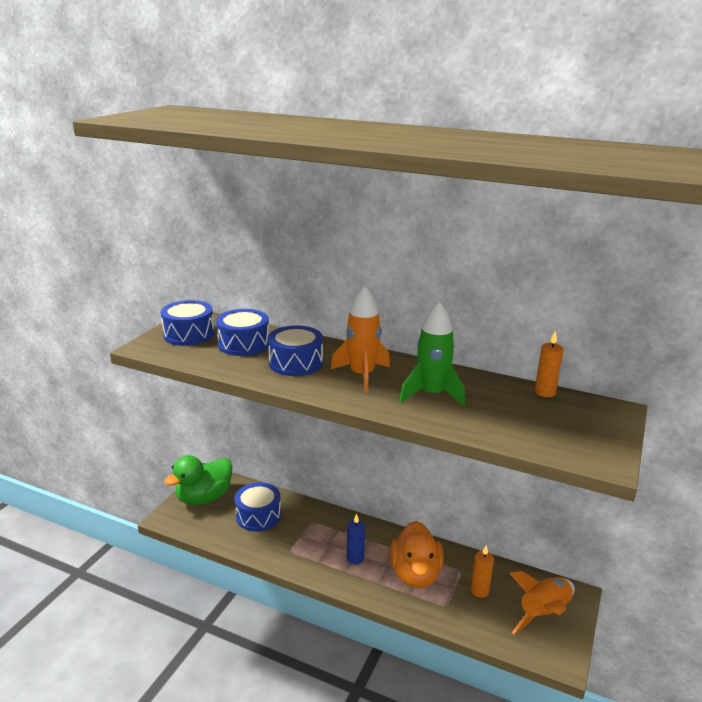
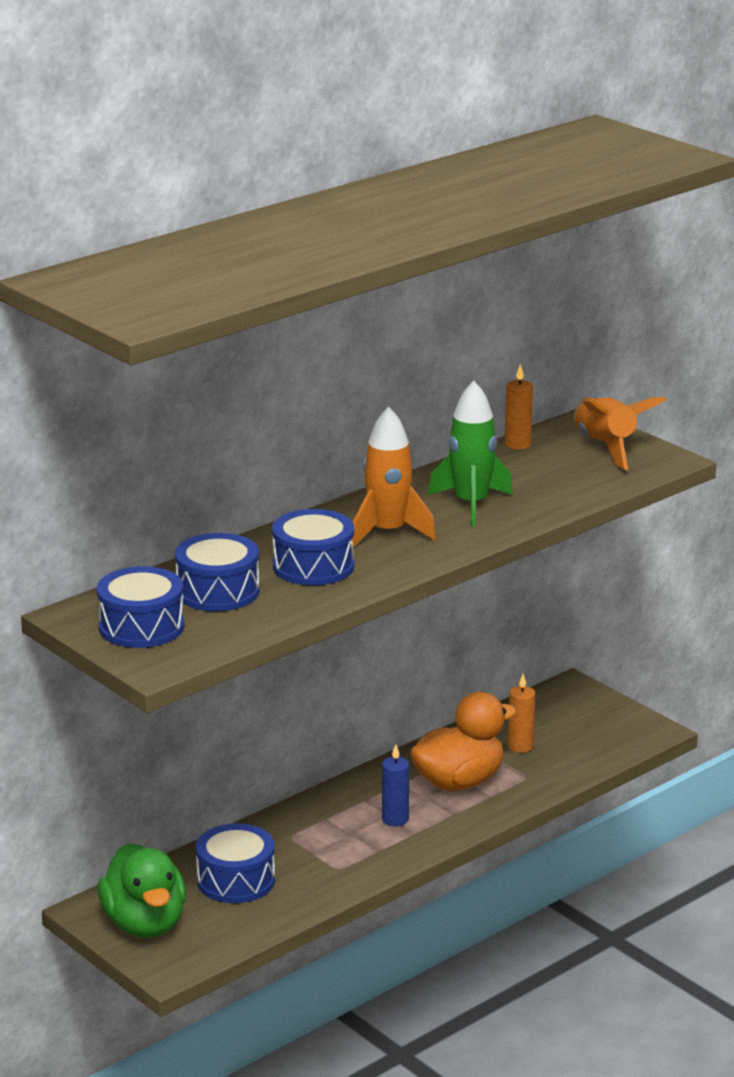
camera: 65 degrees left, 0 degrees up
orange duck [390,521,444,588] -> orange duck turned 60 degrees counterclockwise [410,692,517,791]
orange rocket [509,571,575,634] -> orange rocket moved to [574,395,666,470]

